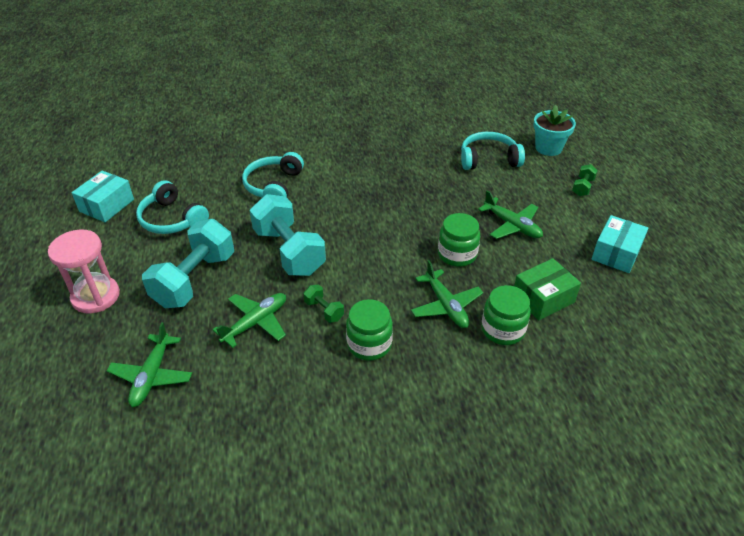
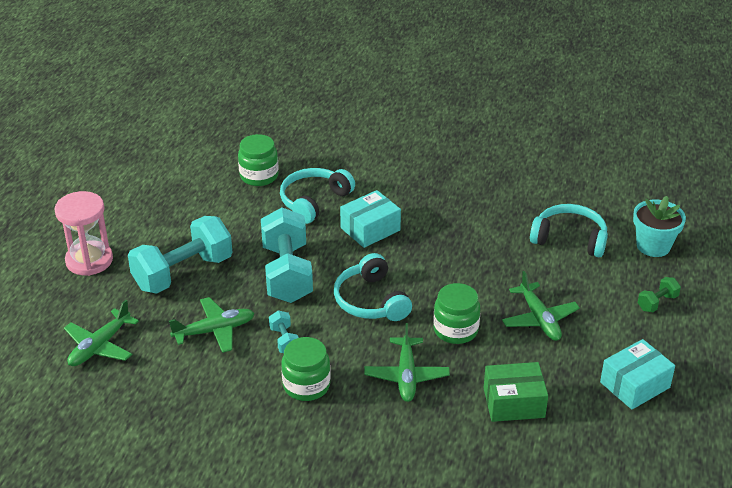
camera: 25 degrees right, 5 degrees down
turquoise box [72,171,134,222] -> turquoise box moved to [340,190,401,248]
turquoise headphones [136,180,209,234] -> turquoise headphones moved to [334,253,412,321]
green dumbbell [304,284,344,323] -> turquoise dumbbell [269,310,299,353]
green jar [481,285,531,345] -> green jar moved to [238,134,278,186]

